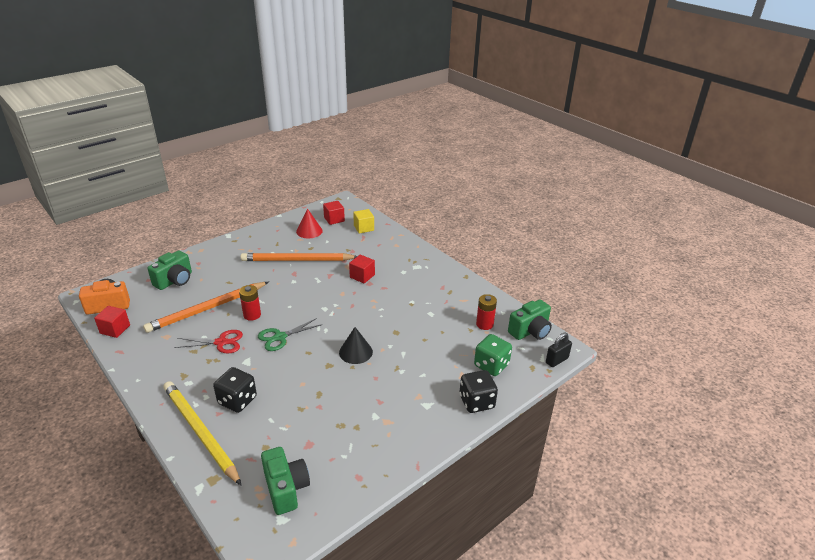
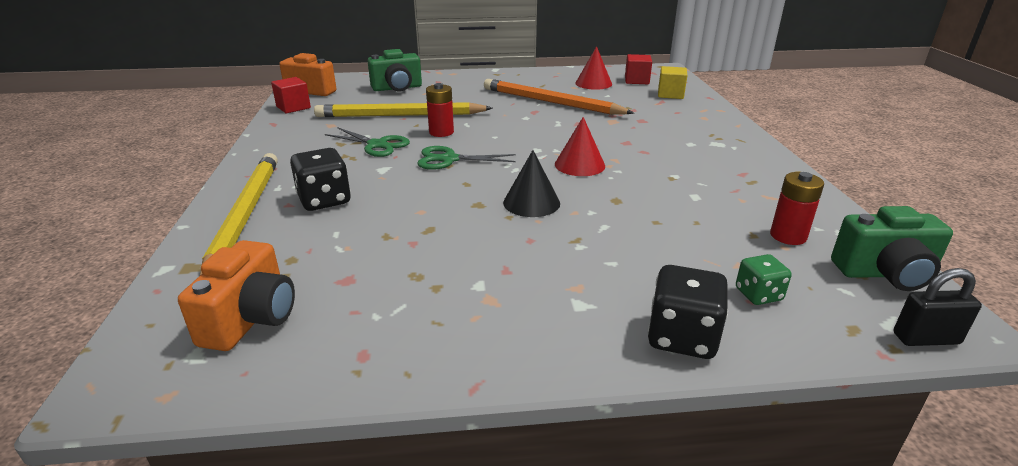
camera: 35 degrees right, 5 degrees down
orange pencil [143,282,269,333] -> yellow pencil [314,102,492,117]
red scissors [174,330,243,353] -> green scissors [325,128,410,157]
green camera [261,447,310,515] -> orange camera [178,240,295,351]
red cube [349,255,375,283] -> none
green dice [474,334,512,376] -> green dice [736,254,792,305], size x0.61
none -> red cone [555,117,605,176]

